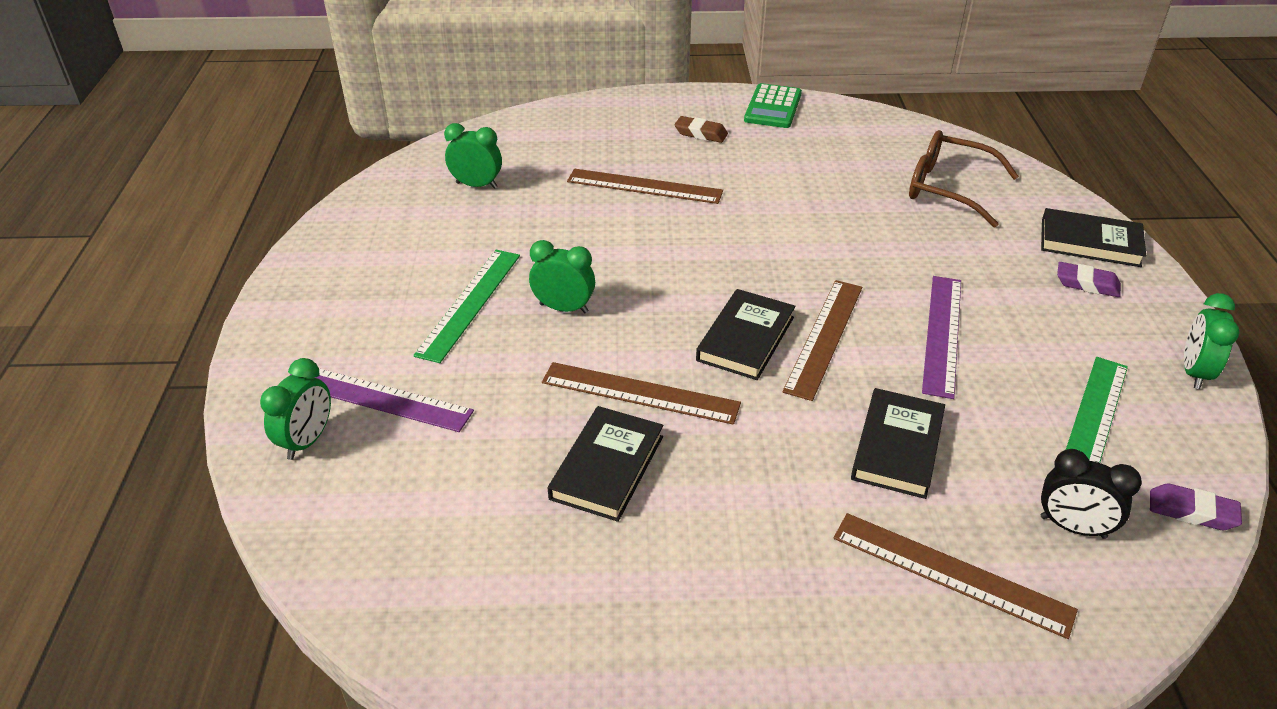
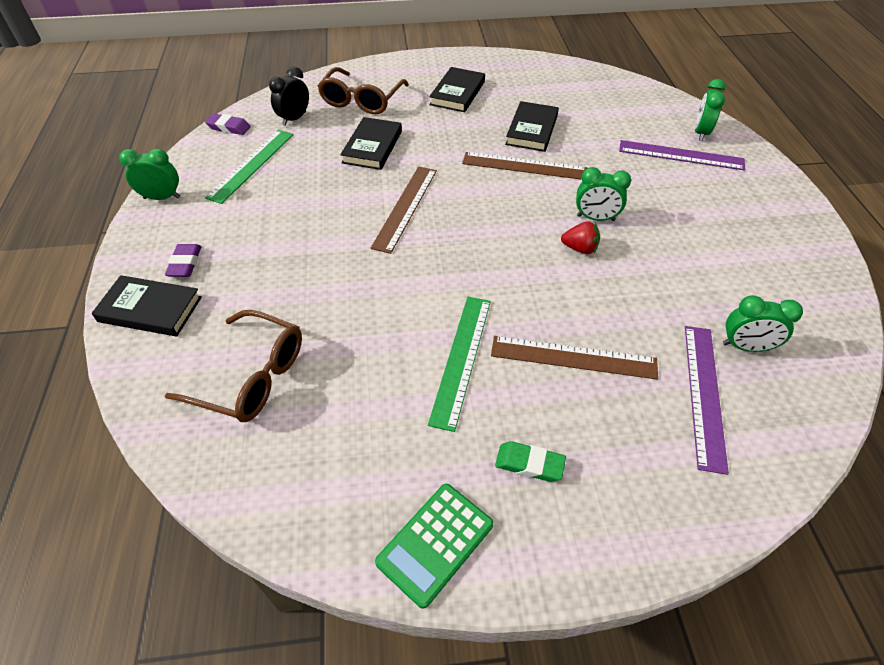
camera: 175 degrees right, 10 degrees up
green ruler [413,250,520,363] -> green ruler moved to [428,297,491,432]
brown eraser [674,116,728,143] -> green eraser [495,441,566,482]
black book [696,289,795,380] -> black book moved to [429,67,485,112]
green calculator [744,83,802,128] -> green calculator turned 150 degrees counterclockwise [375,484,493,609]
brown ruler [834,513,1078,639] -> brown glasses [317,67,409,114]
purple ruler [922,276,961,399] -> purple ruler moved to [685,326,729,475]
black clock [1041,449,1142,539] -> black clock turned 75 degrees counterclockwise [269,67,309,126]
purple eraser [1057,262,1121,297] -> purple eraser turned 75 degrees clockwise [165,244,201,277]
green clock [1184,293,1239,389] -> green clock turned 105 degrees counterclockwise [119,148,180,200]
none -> red strawberry [561,221,600,254]

